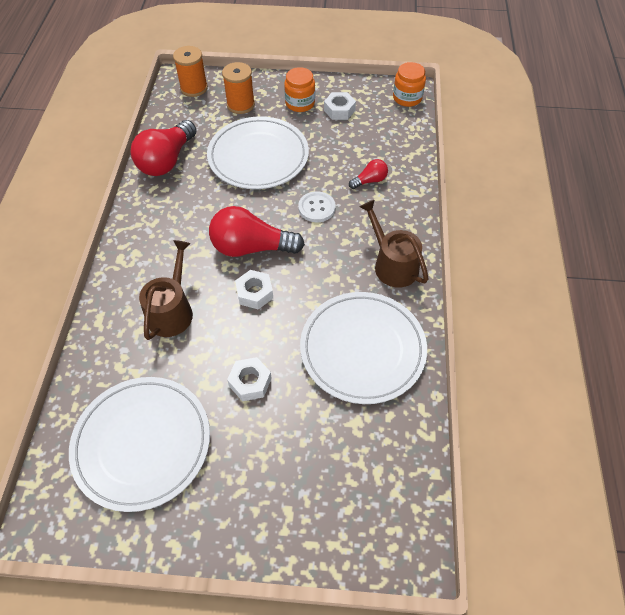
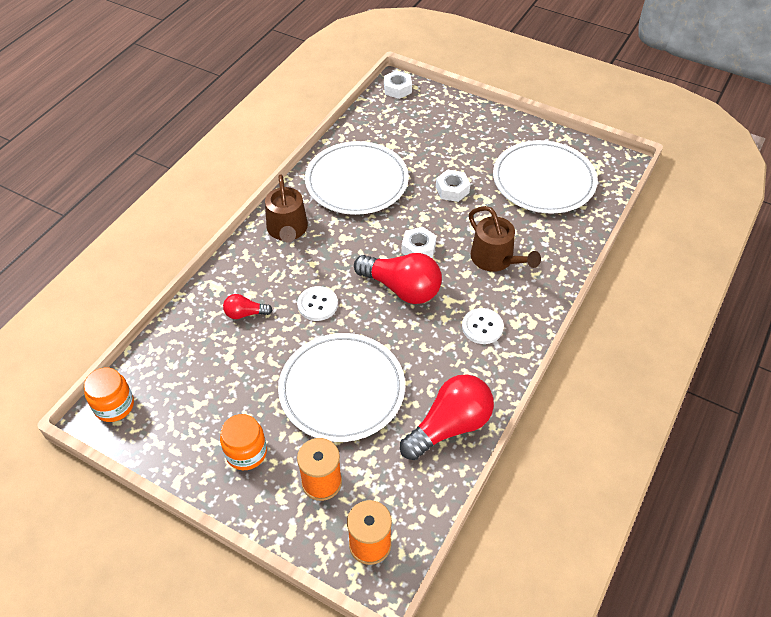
camera: 155 degrees left, 5 degrees down
brown watering can [139,240,193,340] -> brown watering can turned 75 degrees counterclockwise [469,206,541,272]
white nut [324,92,356,120] -> white nut moved to [384,70,412,99]
none -> white button [462,308,504,344]

